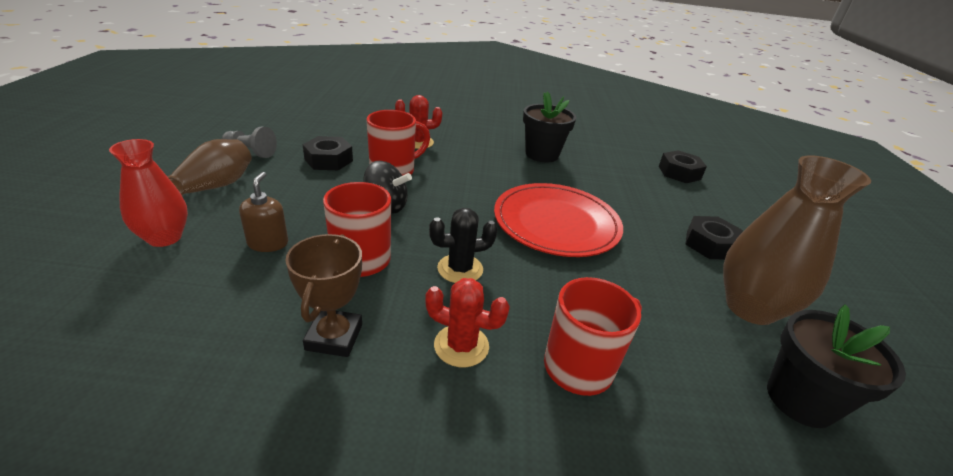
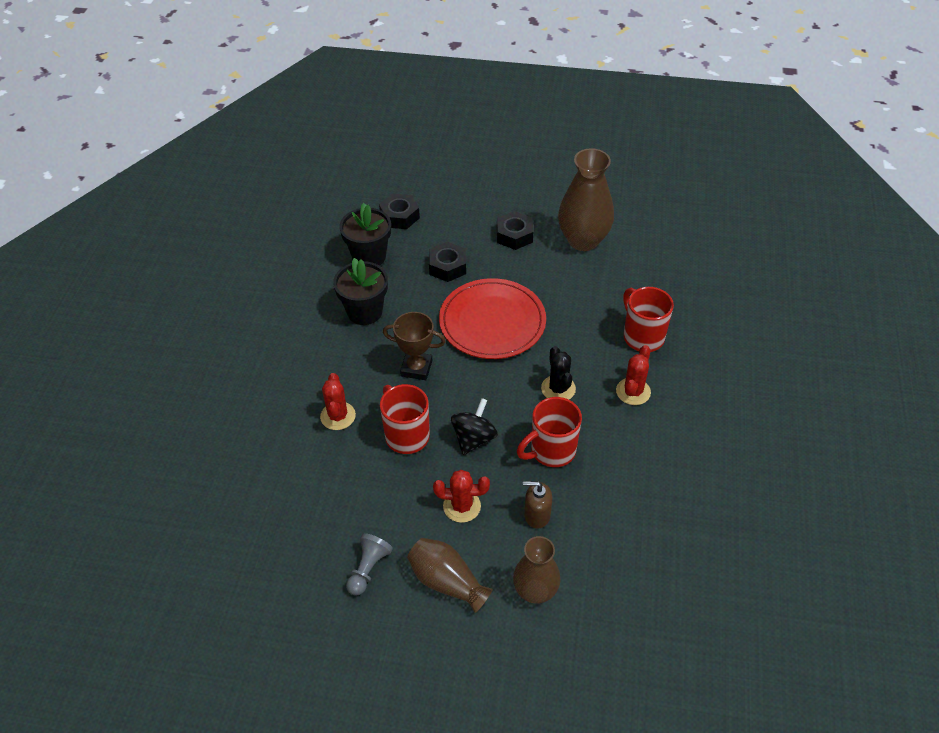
camera: 80 degrees left, 15 degrees up
red vase [109,139,188,247] -> brown vase [513,536,561,604]
brown trophy [285,234,362,357] -> brown trophy moved to [383,312,446,380]
black nut [302,136,353,170] -> black nut moved to [429,242,466,282]
black flower pot [767,304,906,428] -> black flower pot moved to [339,203,391,266]
none -> red cactus [433,470,490,523]

